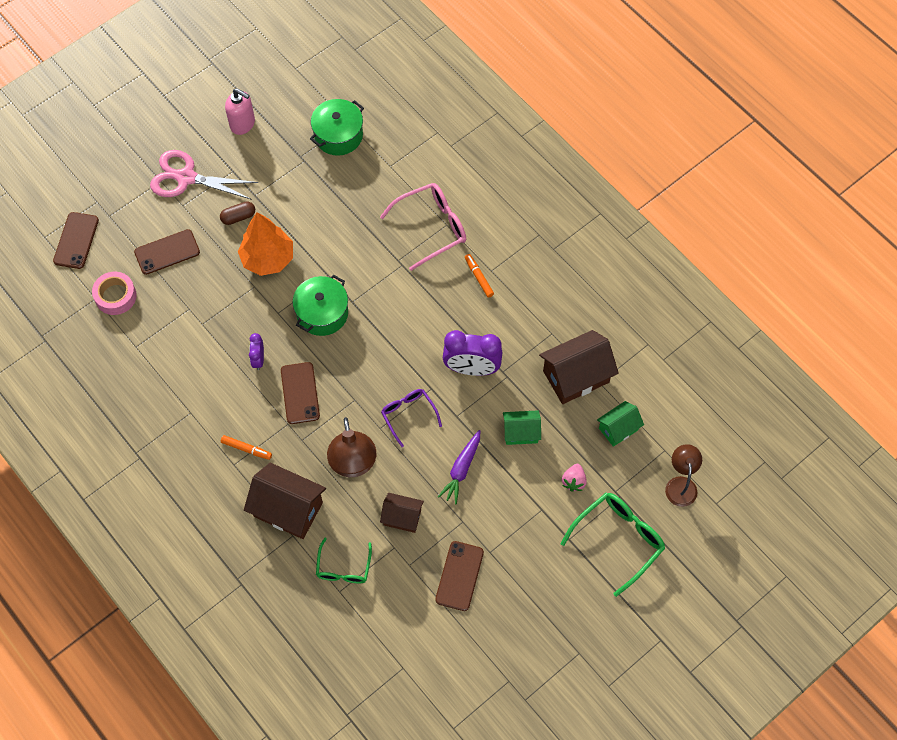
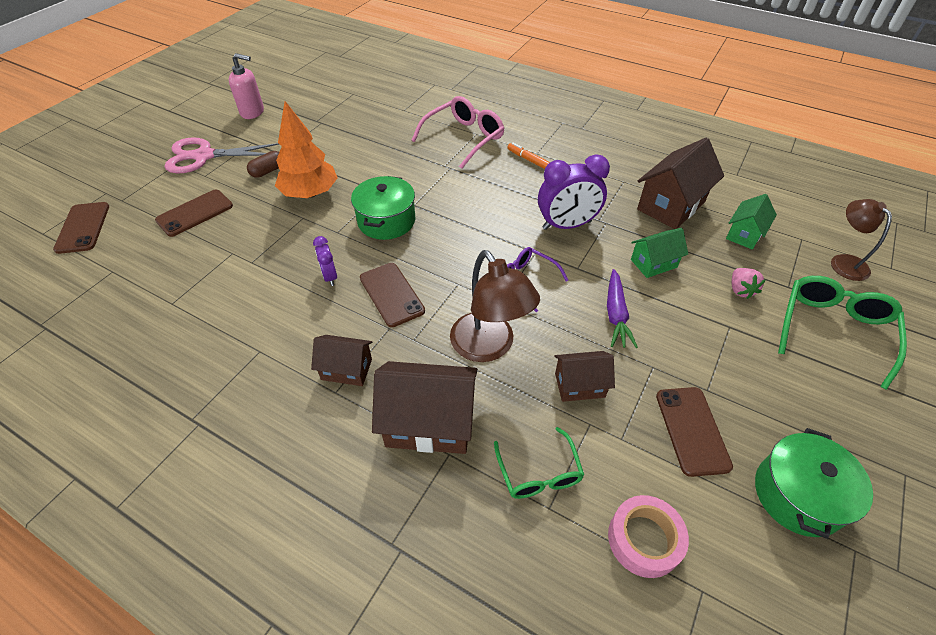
camera: 20 degrees left, 15 degrees down
pink tape [92,272,137,315] -> pink tape moved to [608,495,689,578]
orange marker [221,435,272,460] -> brown house [311,335,373,386]
green pot [310,99,364,156] -> green pot moved to [755,428,873,539]

